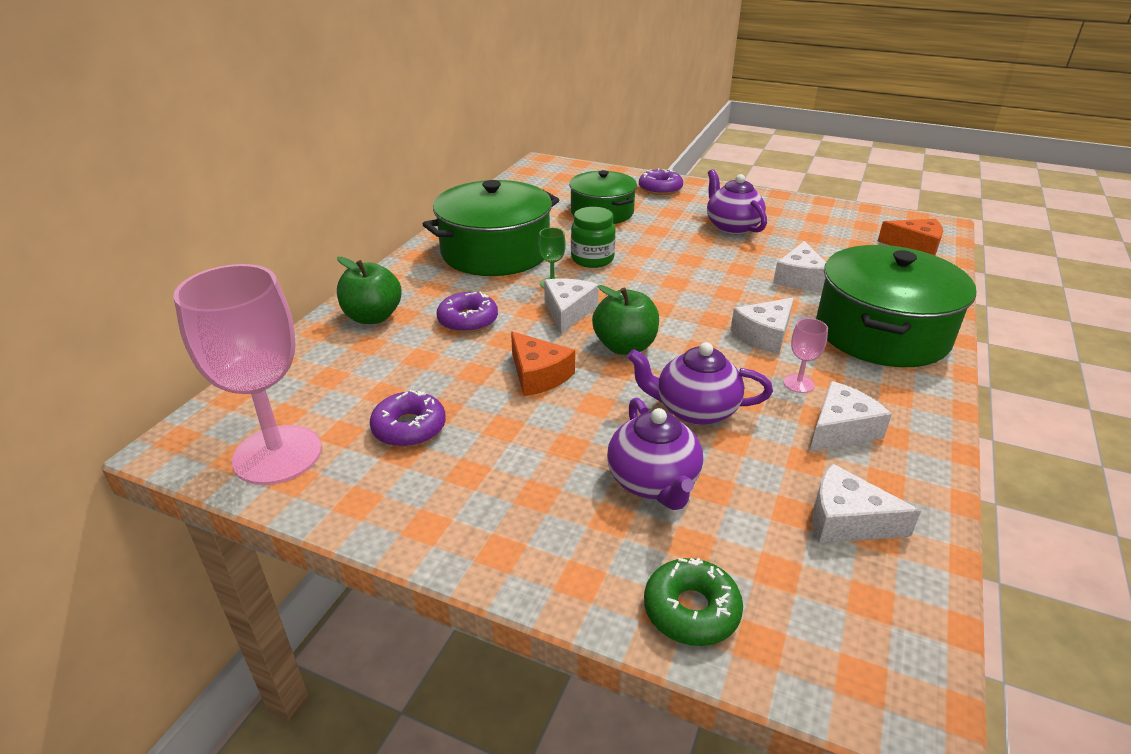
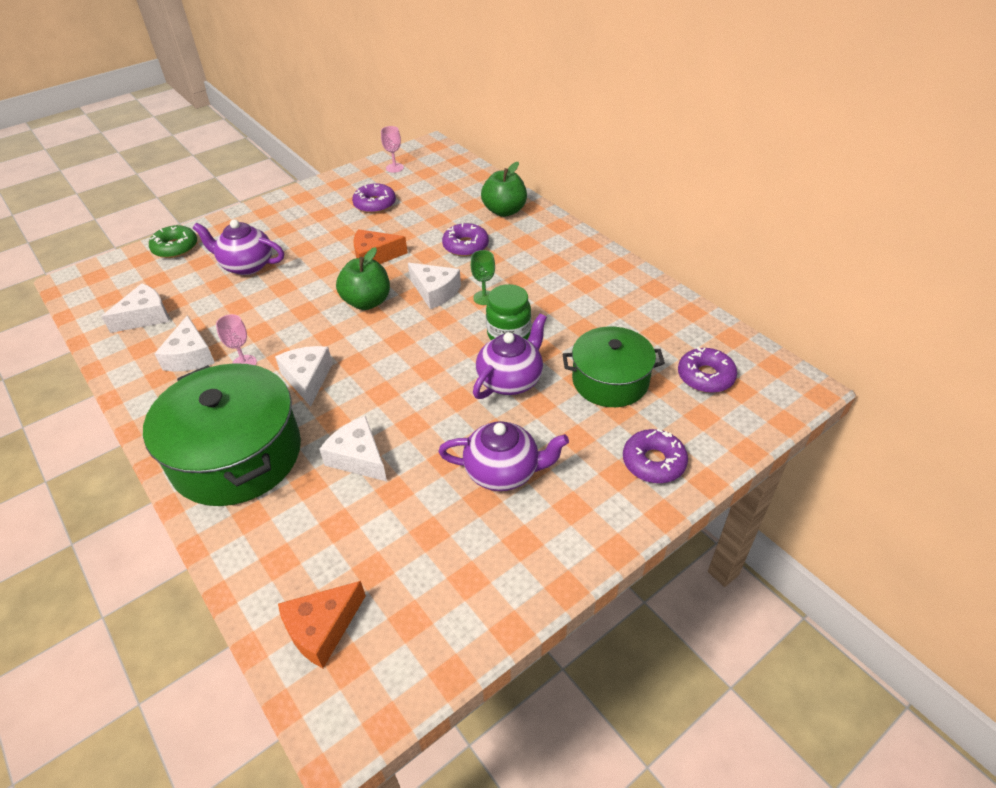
camera: 120 degrees right, 10 degrees up
pink goblet [173,264,322,485] -> pink goblet [381,126,404,173], size x0.40
green pot [423,180,559,276] -> none
purple teapot [627,342,773,425] -> purple teapot moved to [473,314,547,399]
none -> purple donut [678,347,737,393]

